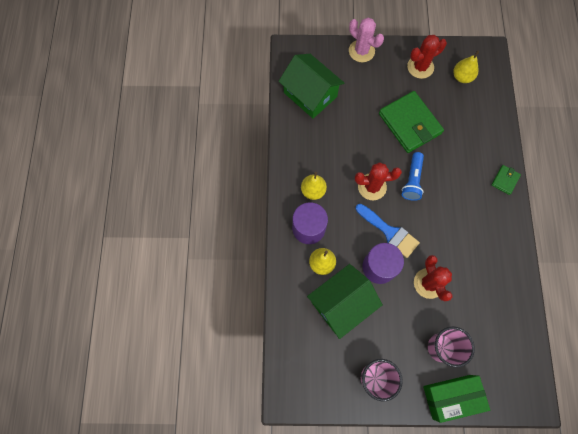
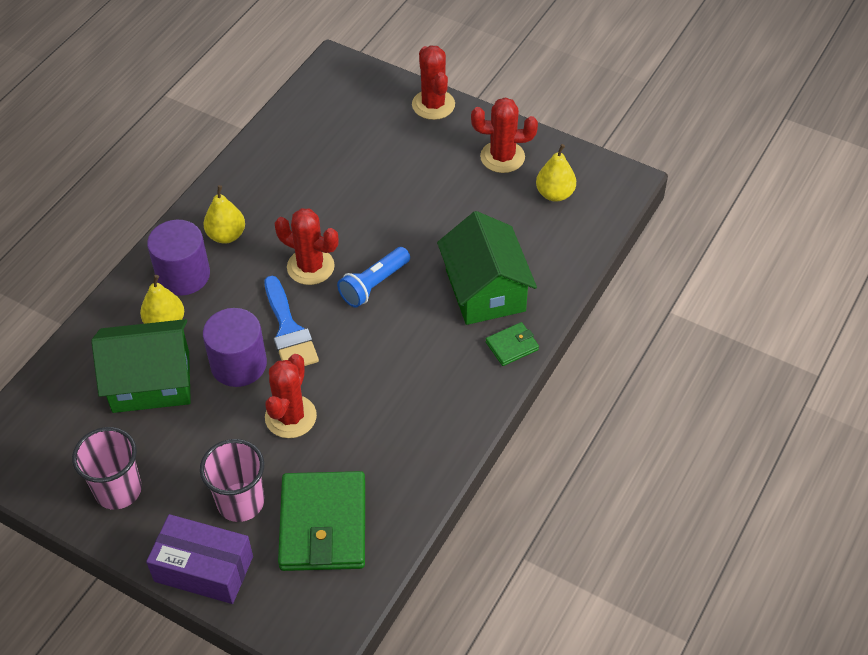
camera: 30 degrees right, 20 degrees down
green house [279,54,344,119] -> green house moved to [437,211,537,325]
pink cactus [349,18,384,62] -> red cactus [412,45,455,120]
green wallet [379,91,444,153] -> green wallet moved to [278,471,365,571]
green box [423,375,490,423] -> purple box [146,514,253,604]

